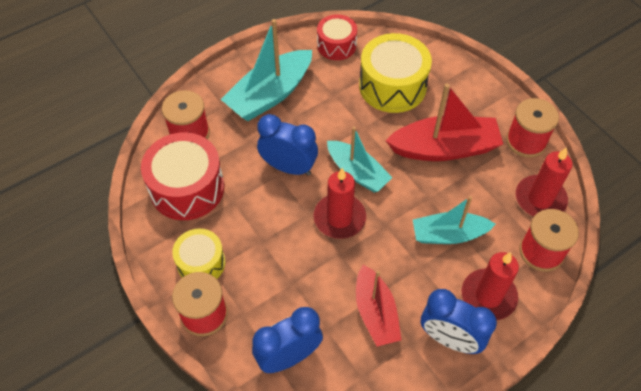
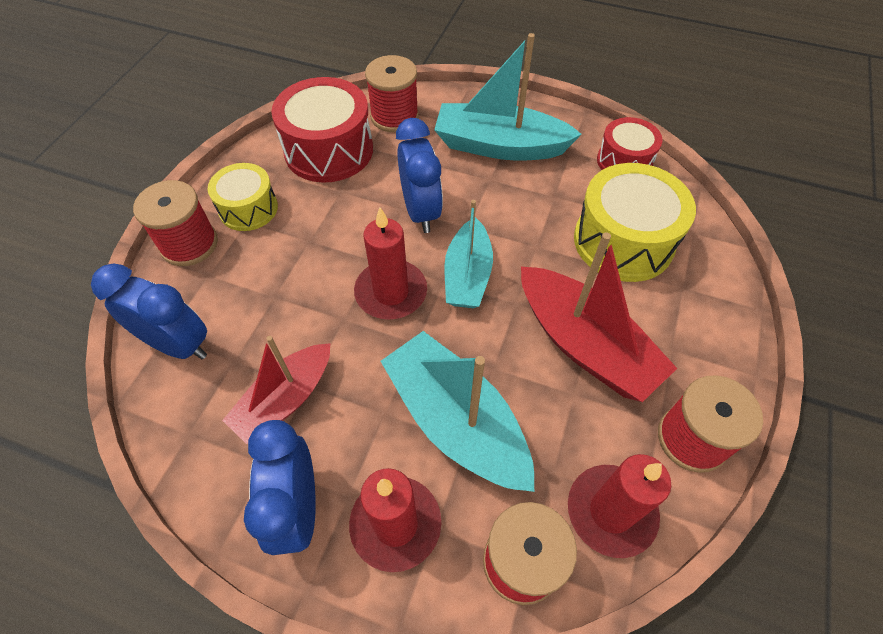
camera: 55 degrees right, 0 degrees up
turquoise boat [413,196,495,244] -> turquoise boat [381,331,534,492], size x1.50

